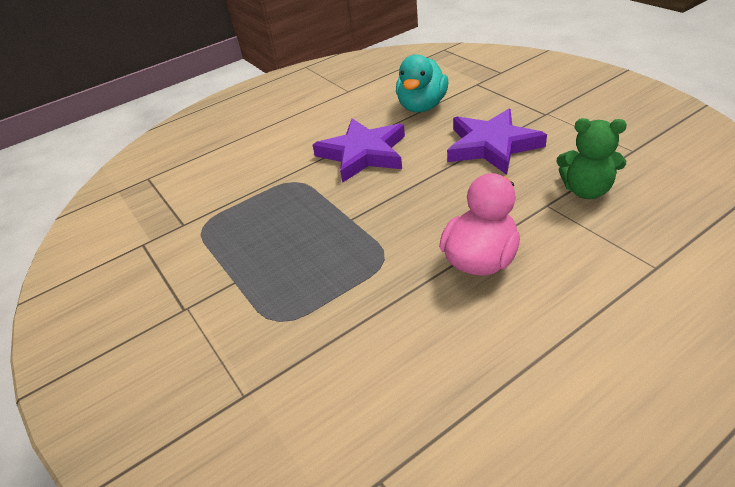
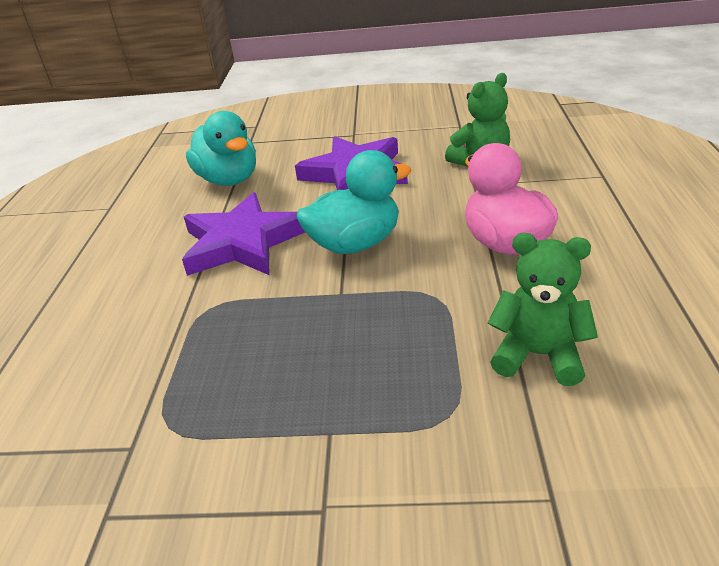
camera: 55 degrees left, 5 degrees down
none -> turquoise duck [296,150,412,254]
none -> green teddy bear [488,233,598,386]

